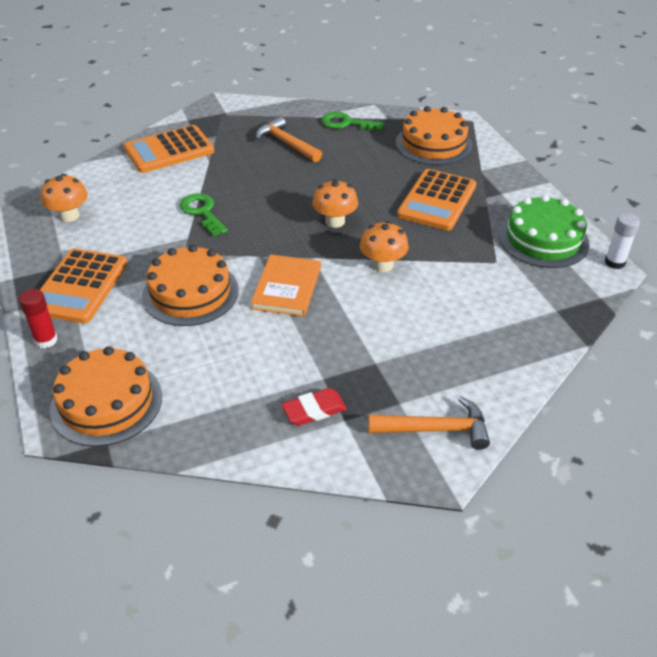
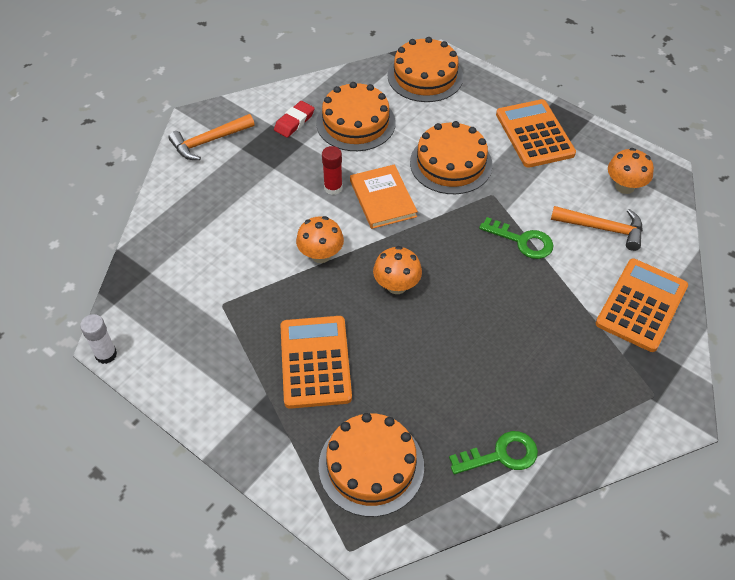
camera: 150 degrees right, 10 degrees up
red glue stick [19,289,58,348] -> red glue stick moved to [322,146,343,195]
orange hammer [256,116,322,162] -> orange hammer moved to [551,206,643,251]
green cake [499,195,590,268] -> none
none -> orange cake [316,82,396,151]

